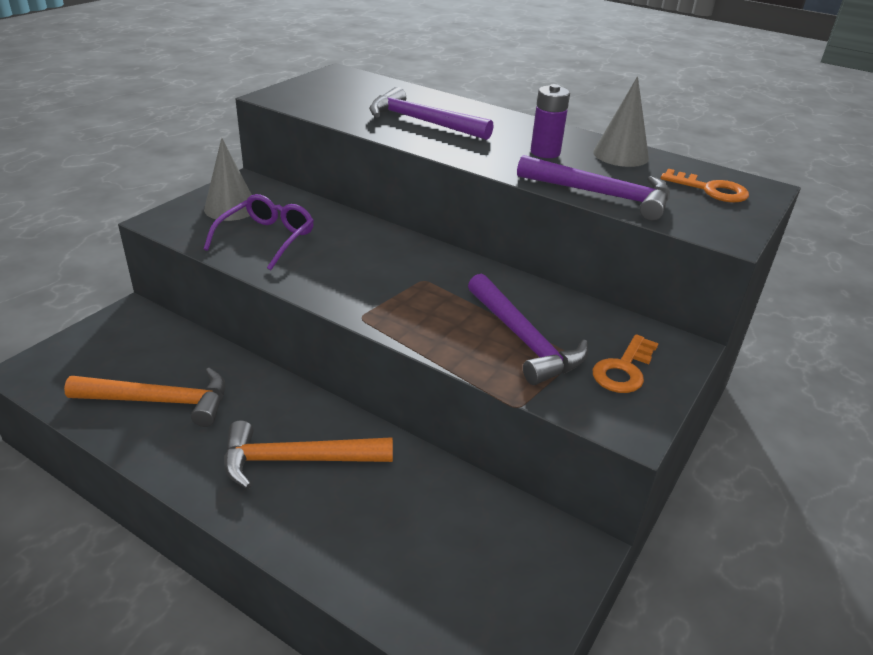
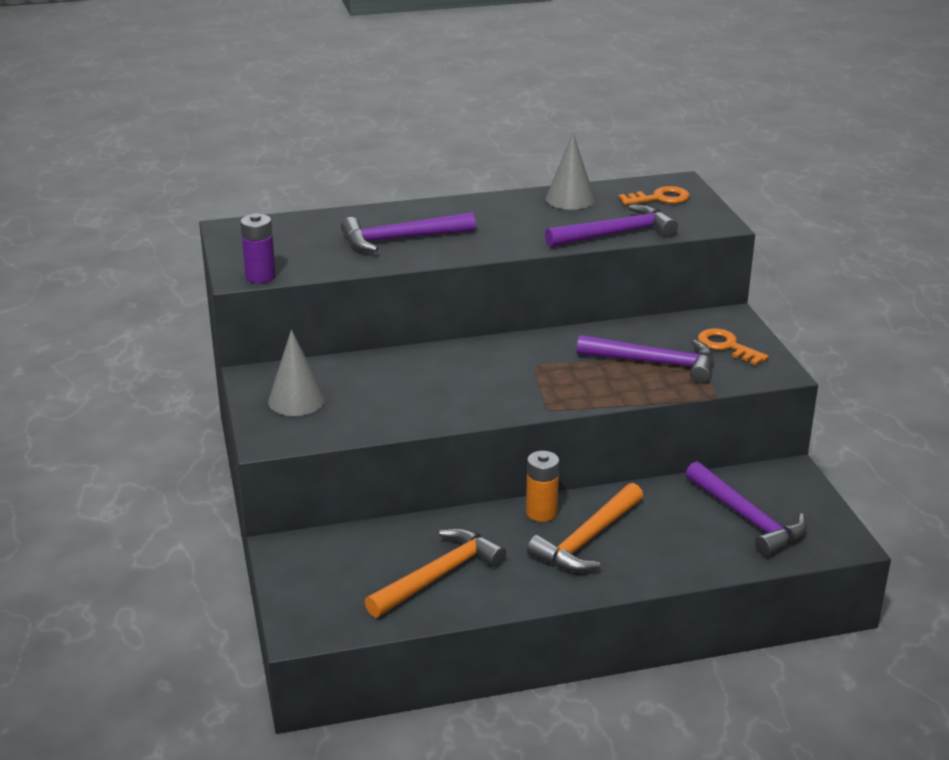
camera: 45 degrees left, 5 degrees down
purple glasses [204,194,314,270] -> none
purple battery [531,84,570,158] -> purple battery moved to [240,214,276,283]
orange key [593,334,659,393] -> orange key turned 150 degrees clockwise [698,328,769,366]
none -> orange battery [526,451,559,522]
none -> purple hammer [686,461,807,557]

